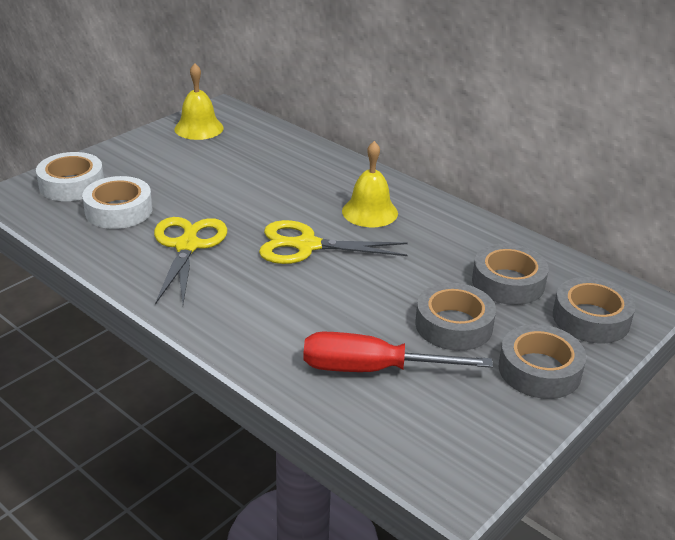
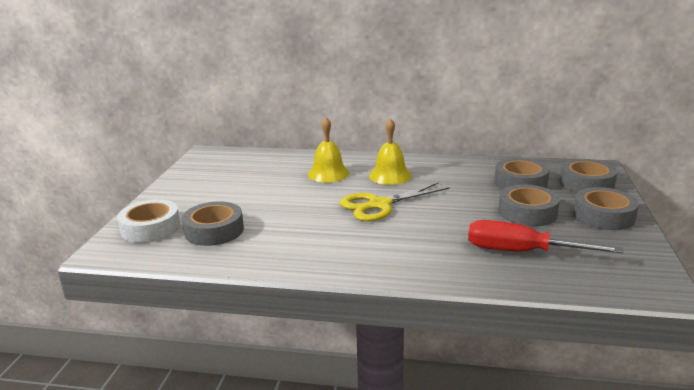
camera: 30 degrees left, 10 degrees down
white tape [82,176,152,229] -> grey tape [182,201,244,246]
yellow scissors [154,217,227,304] -> none
yellow bell [174,63,223,140] -> yellow bell moved to [308,117,349,182]
red screwdriver [304,332,493,372] -> red screwdriver turned 45 degrees clockwise [468,220,623,253]

